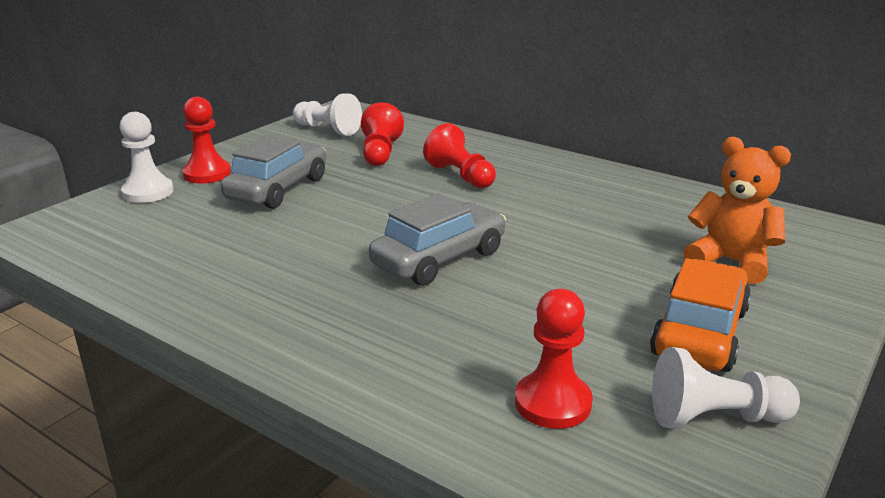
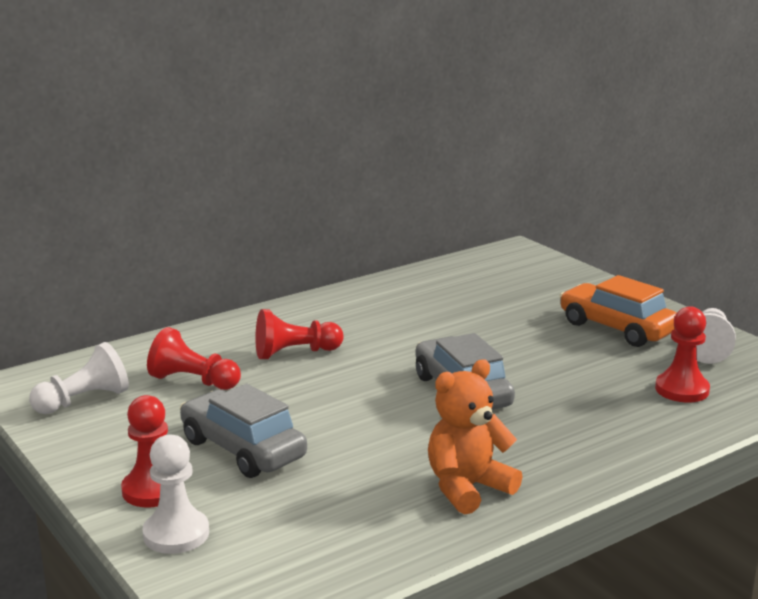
camera: 70 degrees left, 5 degrees down
orange teddy bear [684,137,791,284] -> orange teddy bear moved to [428,359,522,515]

